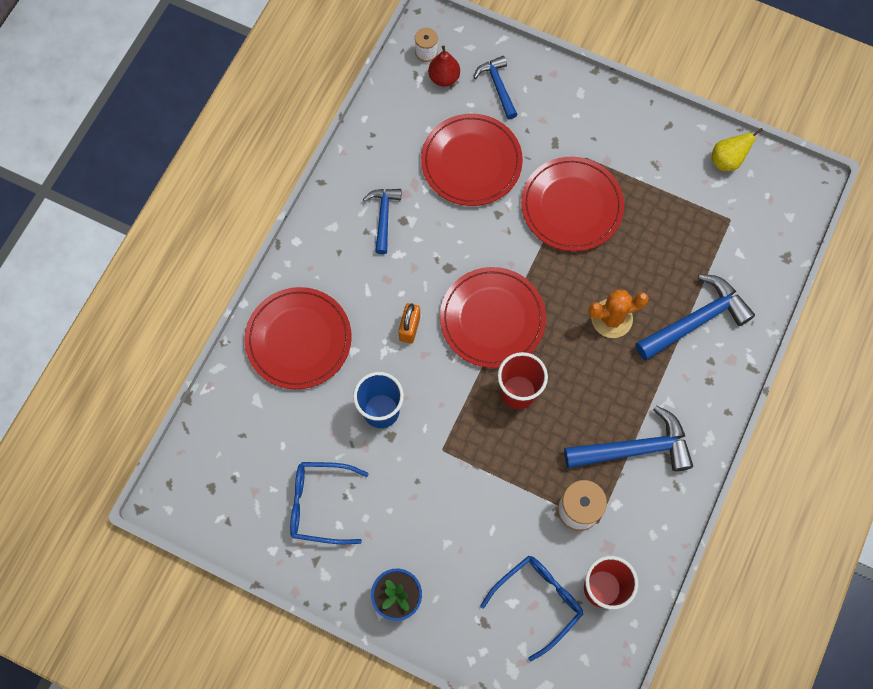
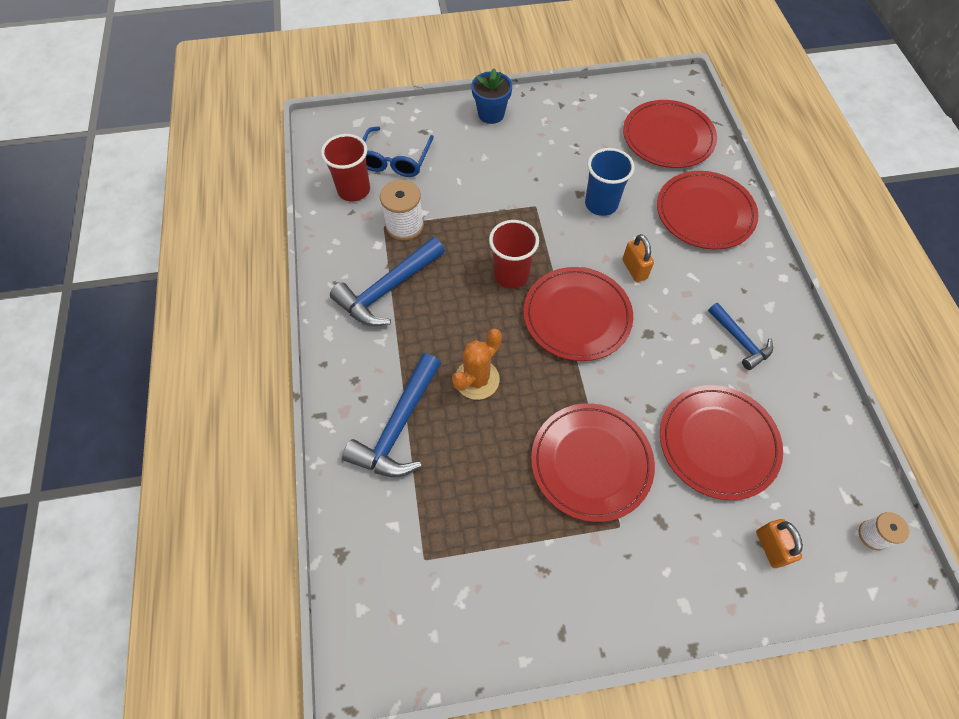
camera: 145 degrees right, 10 degrees down
blue glasses [290,462,369,544] -> none
red pear [428,45,460,86] -> none
blue hammer [473,56,518,119] -> orange padlock [756,519,803,568]
yellow pear [711,128,763,171] -> none
none -> red plate [623,100,717,168]

